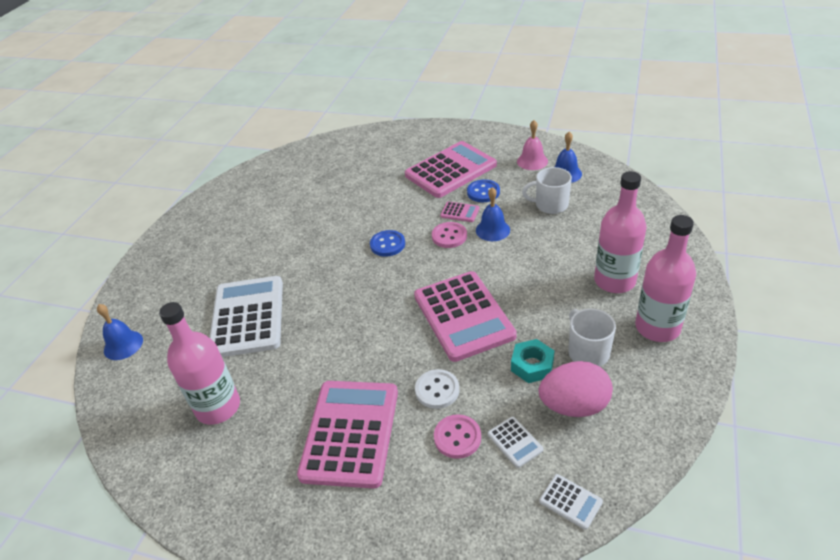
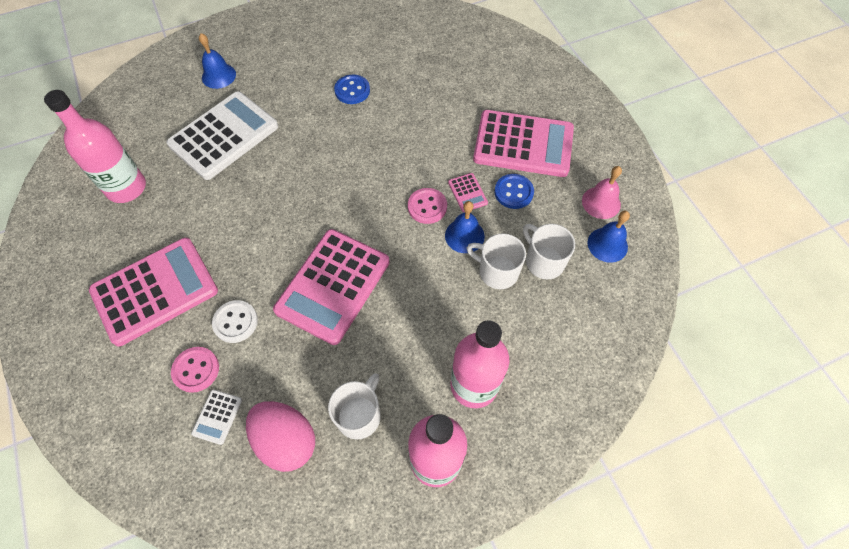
camera: 45 degrees right, 20 degrees up
blue bell [97,304,143,360] -> blue bell moved to [199,33,236,89]
blue button [370,230,405,257] -> blue button moved to [334,75,370,104]
turquoise nut [511,339,554,383] -> none
white calculator [539,474,603,530] -> none
none -> white mug [467,233,526,289]

